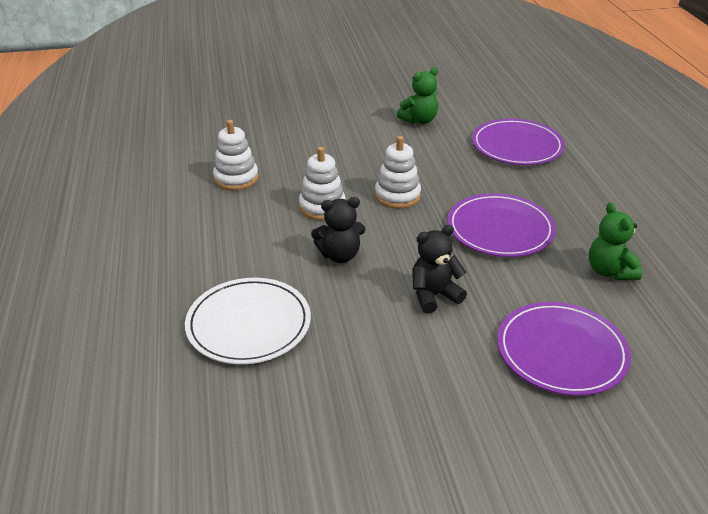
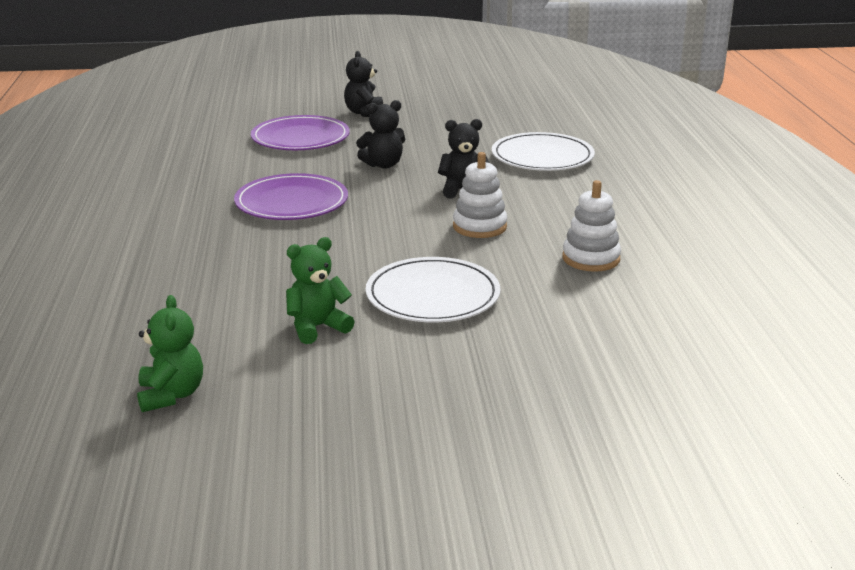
camera: 175 degrees left, 10 degrees down
white stacking toy [375,136,421,208] -> none
purple plate [472,119,565,165] -> none
green teddy bear [589,202,642,280] -> green teddy bear moved to [137,295,203,412]
none -> black teddy bear [344,51,383,117]
none -> white plate [366,257,501,322]

